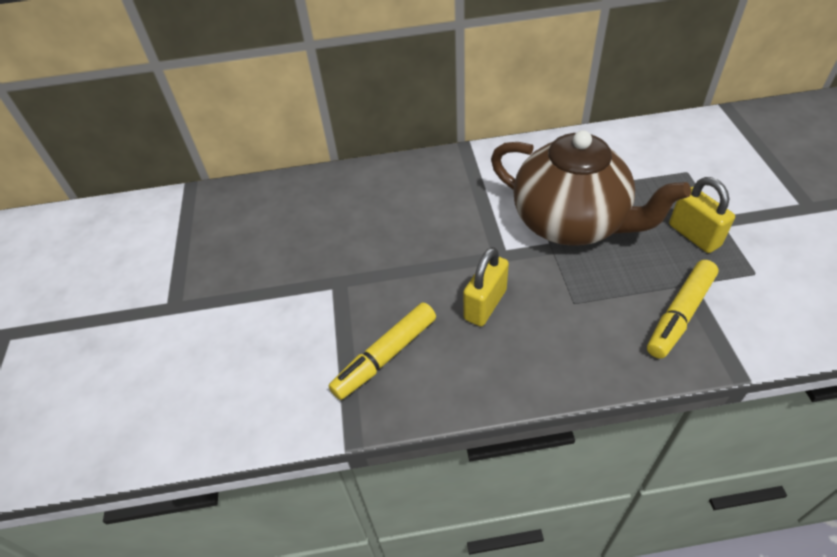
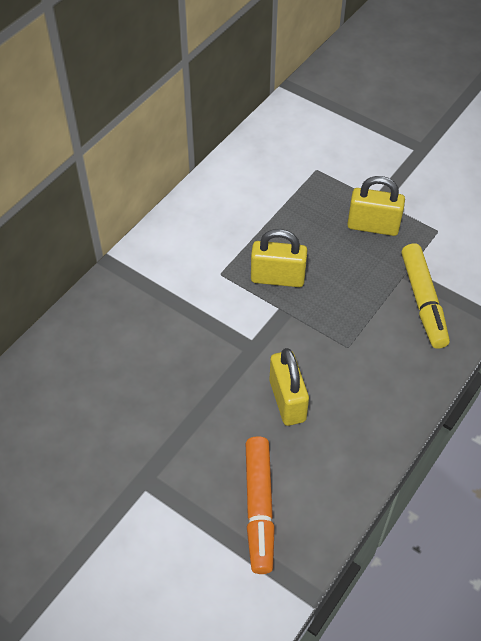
camera: 50 degrees left, 5 degrees up
yellow marker [329,303,436,400] -> orange marker [246,436,275,574]
brown teapot [491,130,691,246] -> yellow padlock [251,229,308,287]

